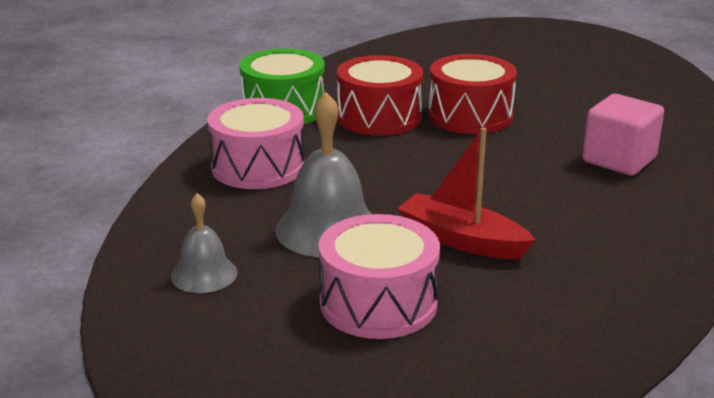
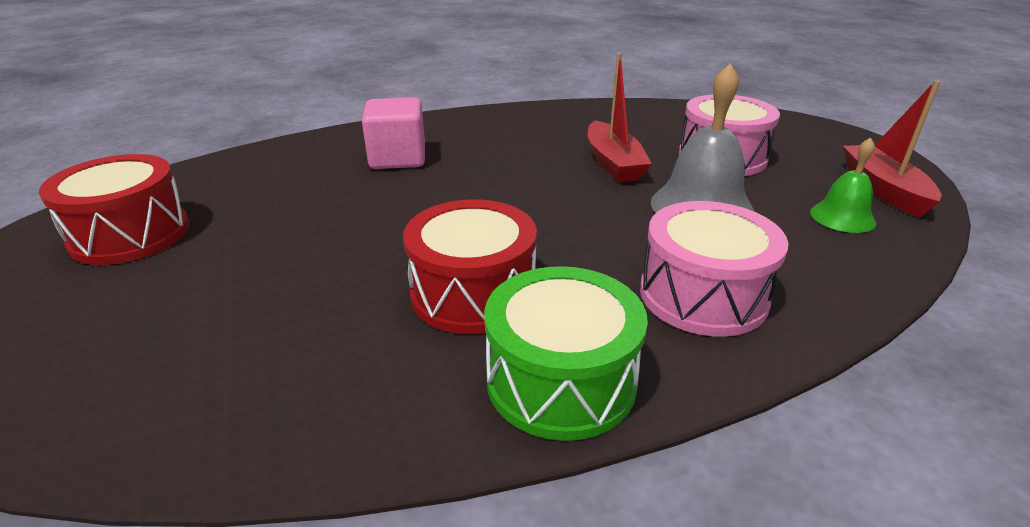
camera: 135 degrees left, 5 degrees up
grey bell [171,193,237,293] -> green bell [810,137,876,233]
red drum [428,54,517,134] -> red drum moved to [39,154,190,265]
none -> red boat [843,80,942,218]

